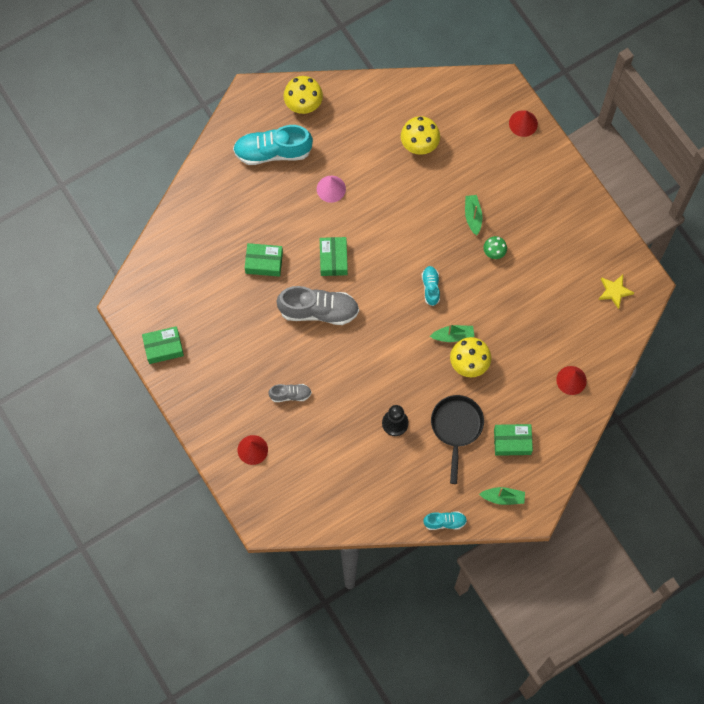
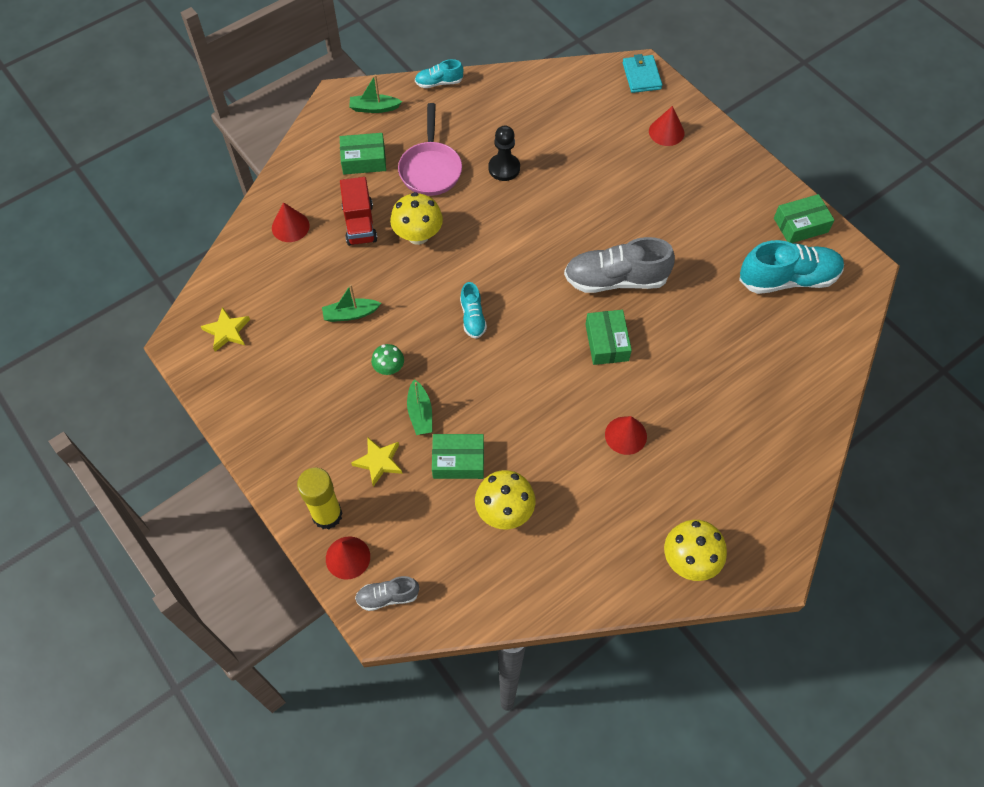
camera: 175 degrees right, 10 degrees down
turquoise shoe [233,125,313,165] -> turquoise shoe moved to [739,240,844,294]
green box [245,243,283,277] -> green box moved to [432,434,484,479]
grey shoe [268,384,312,402] -> grey shoe moved to [355,576,419,611]
pink cone [317,176,346,203] -> red cone [605,416,647,455]
green boat [430,324,475,342] -> green boat moved to [322,285,381,322]
black pan [431,395,484,484] -> pink pan [398,103,462,196]
none -> yellow glue stick [297,468,342,529]
none -> red truck [340,177,377,246]
none -> yellow star [351,438,403,487]
none -> turquoise wallet [623,54,662,93]

